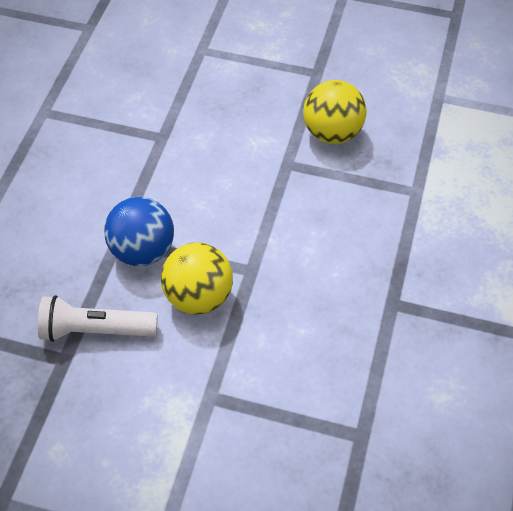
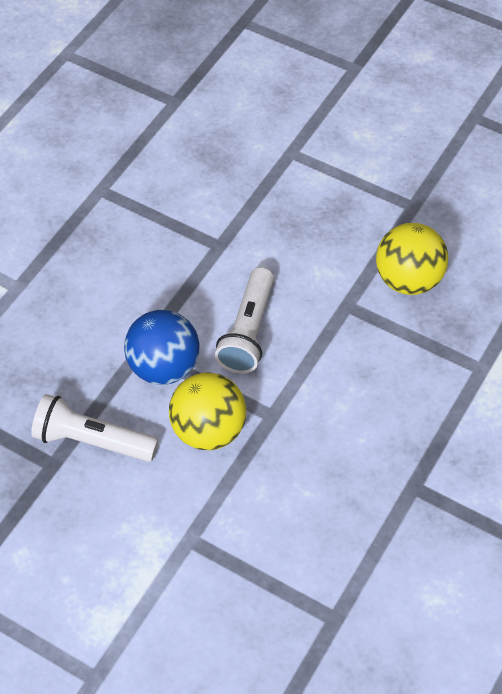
camera: 15 degrees right, 0 degrees up
none -> white flashlight [215,267,274,373]

